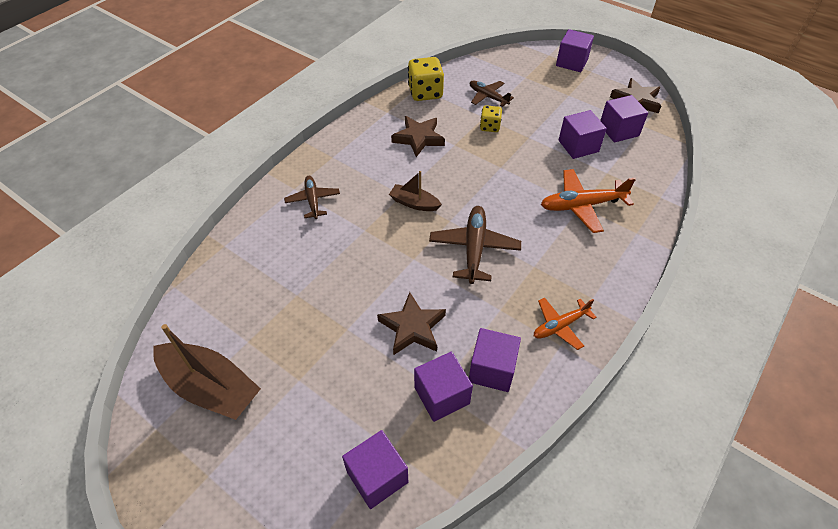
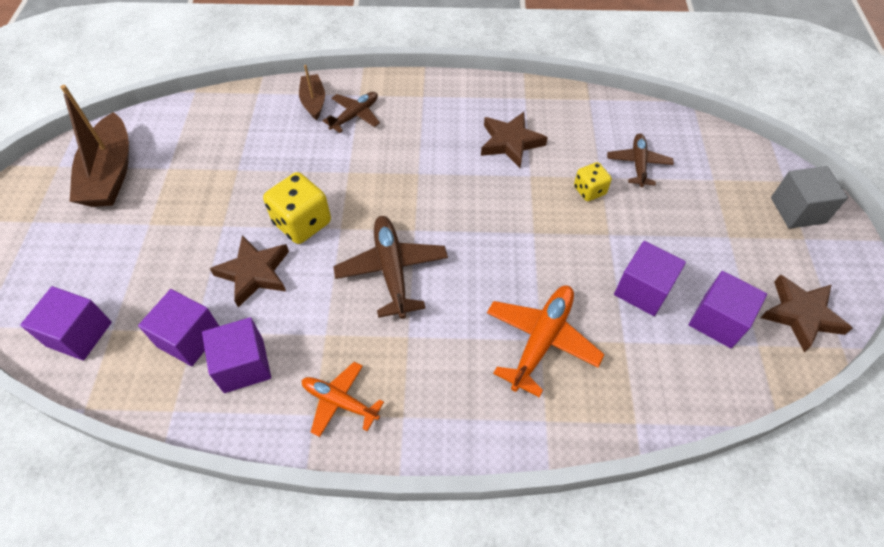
camera: 55 degrees right, 5 degrees up
brown boat [389,171,442,211] -> brown boat moved to [299,65,325,120]
yellow dice [408,57,444,101] -> yellow dice moved to [263,172,331,244]
brown plane [429,206,521,284] -> brown plane turned 75 degrees counterclockwise [333,216,448,319]
orange plane [541,169,636,233] -> orange plane turned 75 degrees clockwise [487,285,605,398]
purple cube [556,29,594,72] -> grey cube [771,166,848,229]

